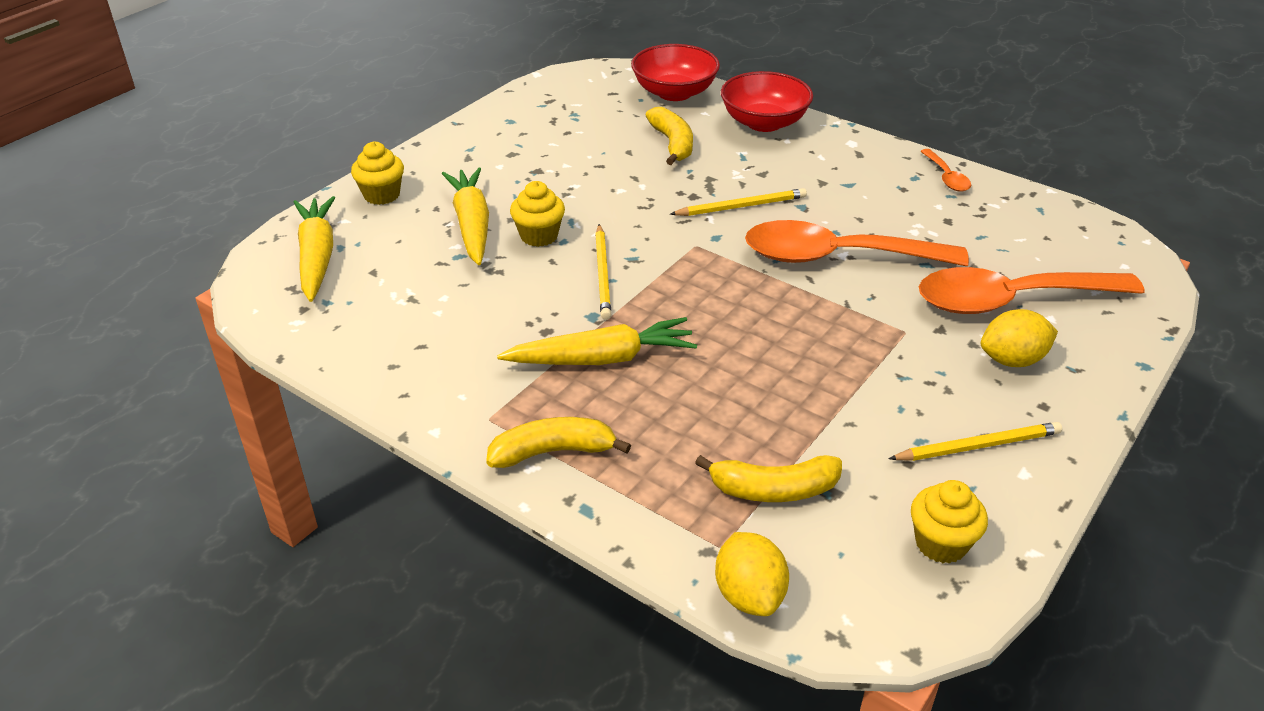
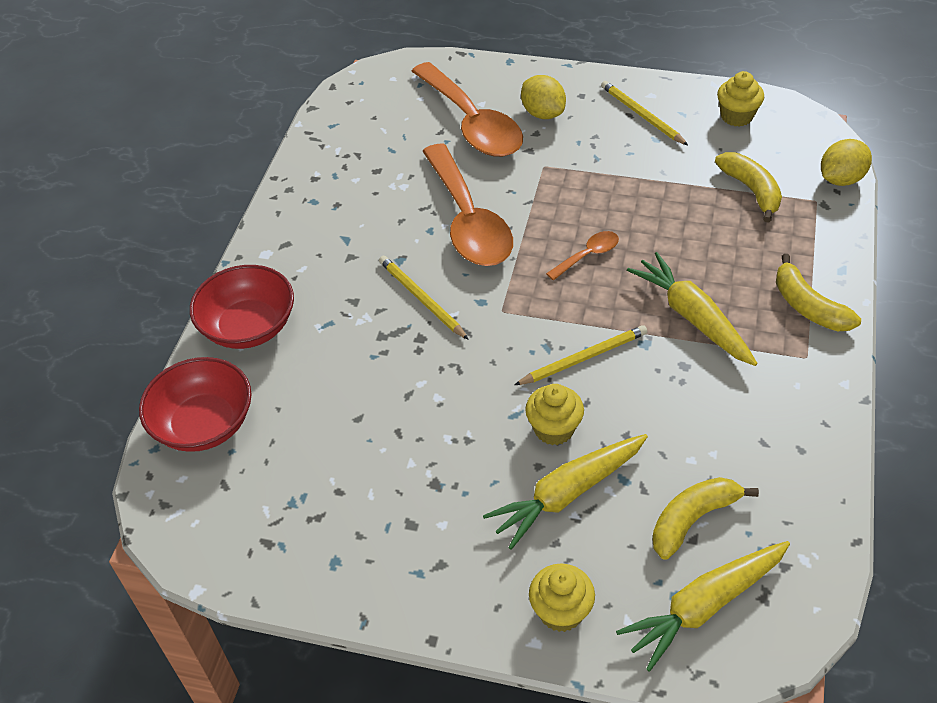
camera: 110 degrees left, 10 degrees up
yellow banana [646,107,693,165] -> yellow banana moved to [652,477,759,560]
orange spoon [920,149,971,192] -> orange spoon moved to [546,231,619,280]

